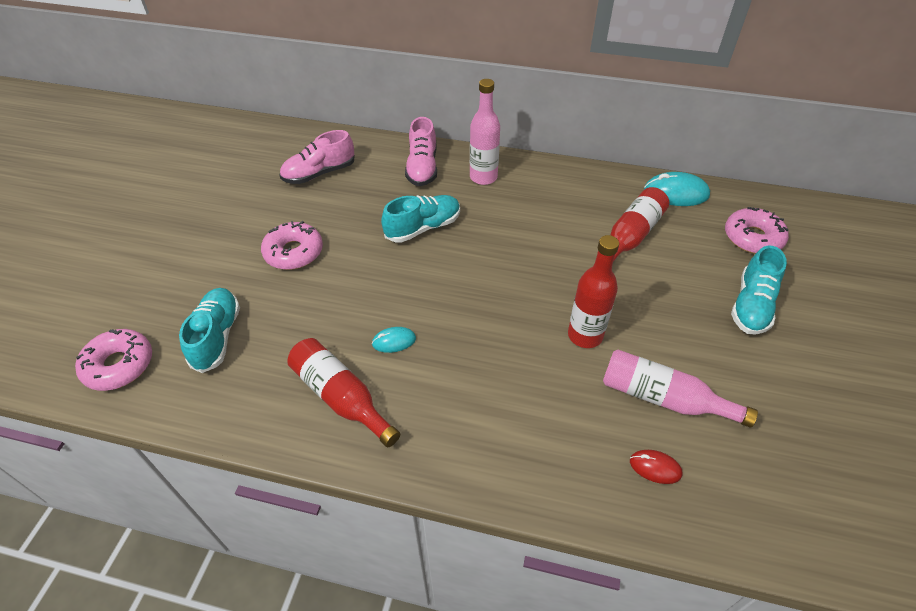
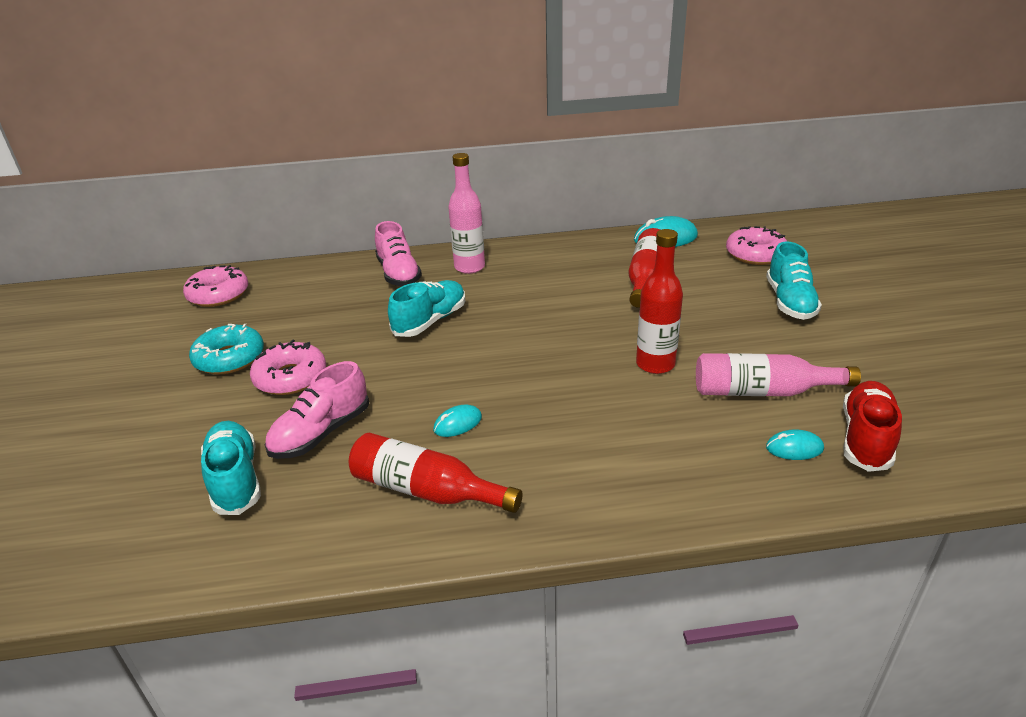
camera: 20 degrees left, 15 degrees down
pink donut [75,329,152,391] -> pink donut moved to [183,265,249,307]
pink shoe [280,130,354,184] -> pink shoe moved to [265,361,369,459]
red mouse [630,450,683,484] -> turquoise mouse [766,430,824,460]
none -> turquoise donut [189,324,264,374]
none -> red shoe [843,381,902,472]

